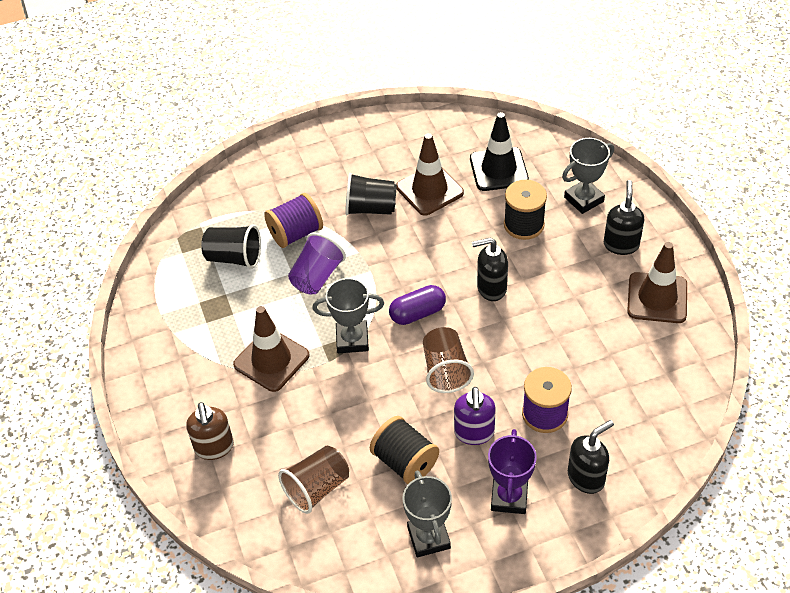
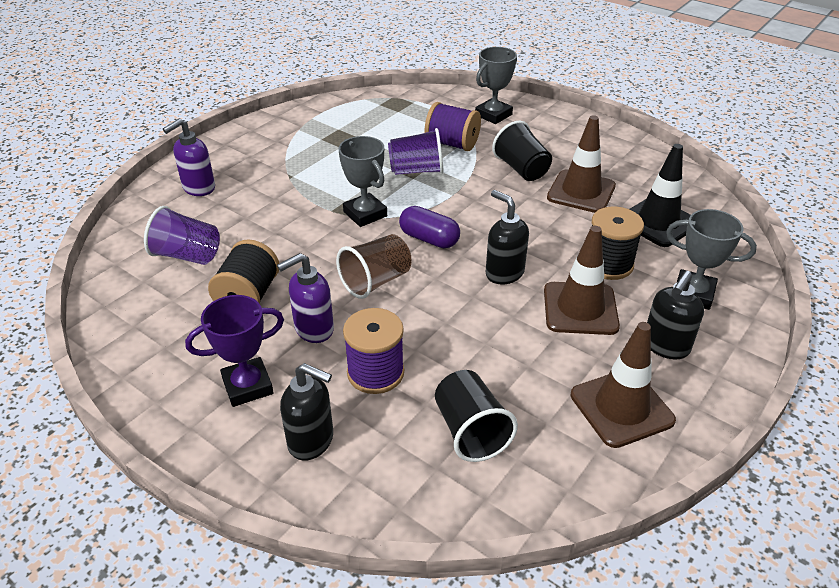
camera: 55 degrees right, 10 degrees down
brown soap dispenser [186,402,234,460] -> purple soap dispenser [163,118,215,196]
black cup [201,224,261,269] -> black cup moved to [435,370,518,462]
brown traffic cone [233,306,310,392] -> brown traffic cone moved to [544,226,620,335]
brown cup [278,446,349,514] -> purple cup [144,206,220,265]
grey trophy [402,470,452,557] -> grey trophy moved to [475,47,517,124]
black soap dispenser [604,180,644,255] -> black soap dispenser turned 150 degrees clockwise [647,271,704,359]

